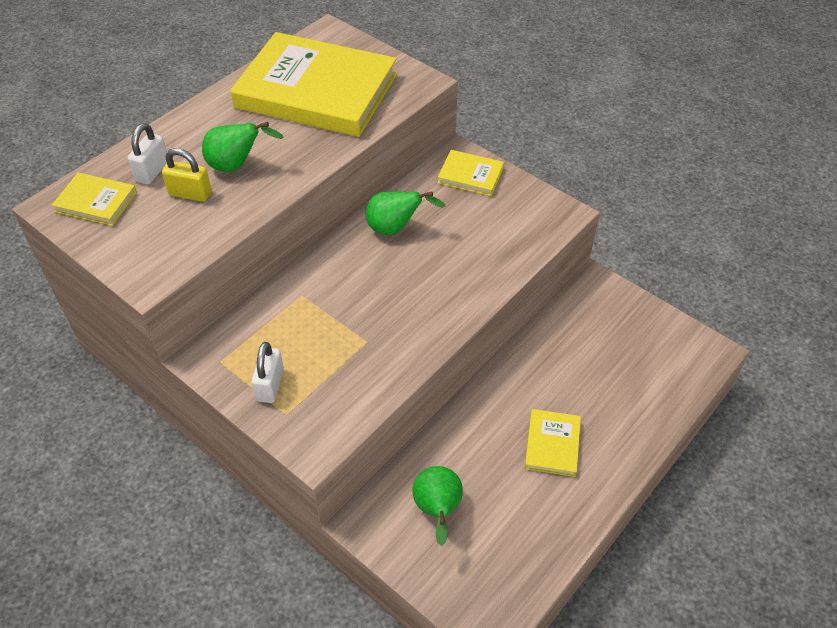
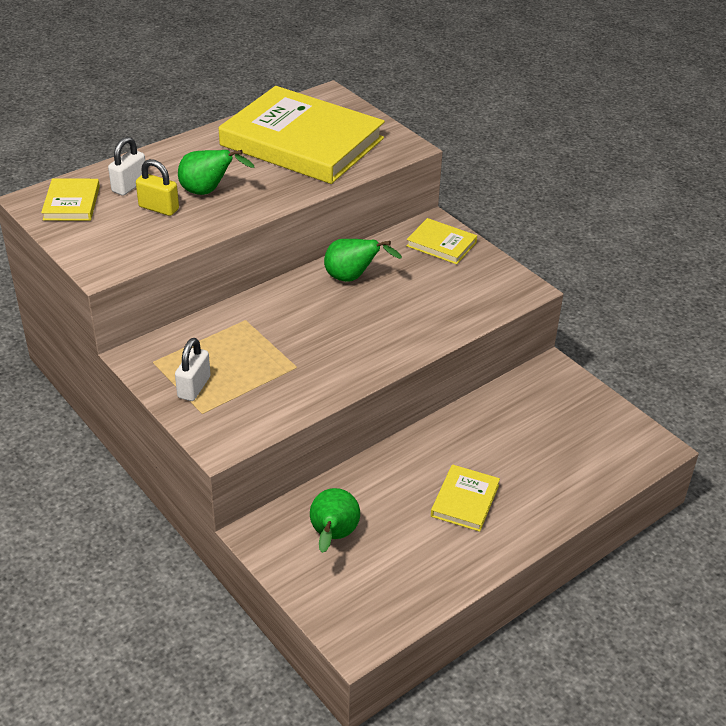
camera: 10 degrees right, 10 degrees down
yellow book [52,173,137,226] -> yellow book turned 60 degrees clockwise [41,178,100,221]

